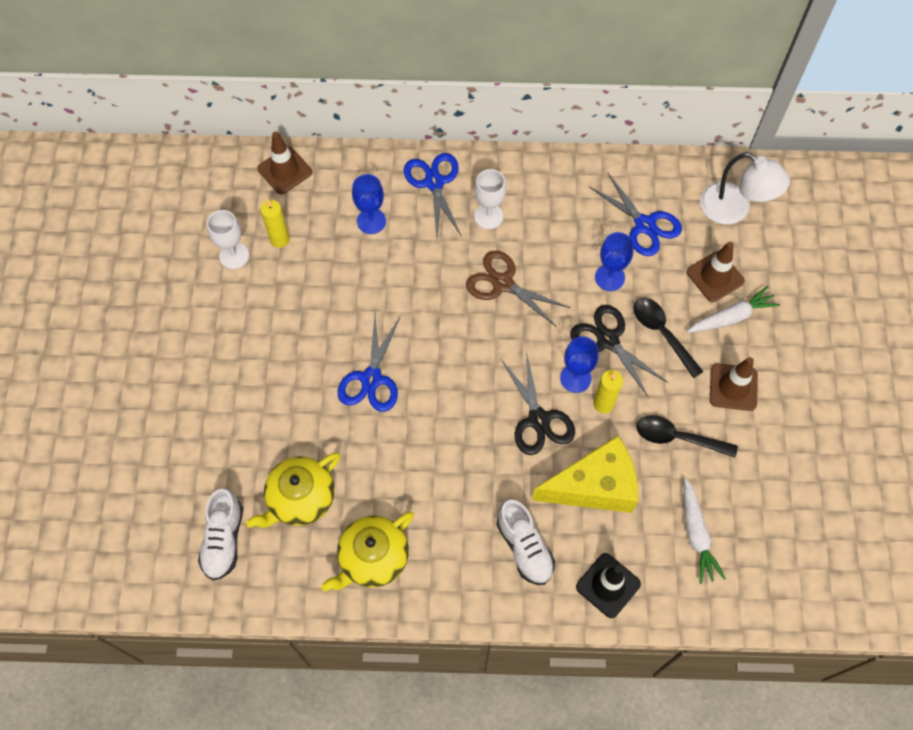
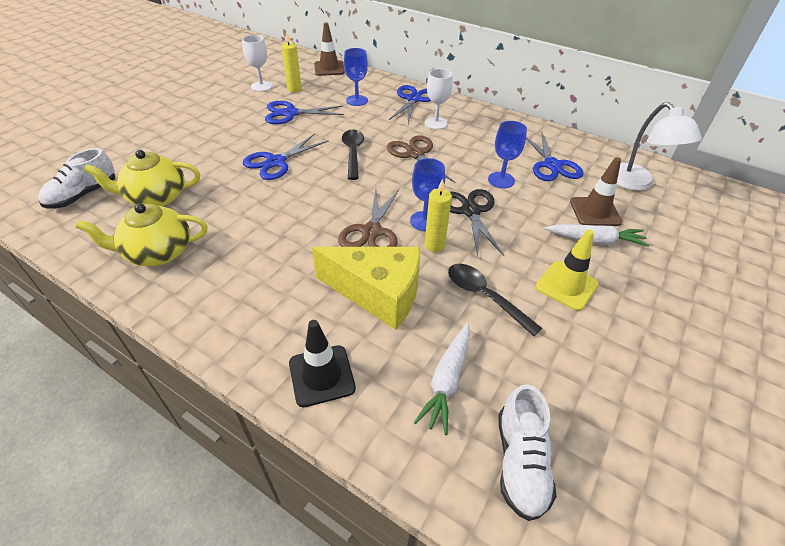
camera: 30 degrees right, 20 degrees down
white shoe [496,499,555,585] -> white shoe moved to [499,384,557,521]
black scissors [501,351,575,455] -> brown scissors [338,189,399,247]
black spoon [633,298,703,378] -> black spoon moved to [342,129,364,180]
brown traffic cone [710,357,758,411] -> yellow traffic cone [536,229,599,311]
none -> blue scissors [265,101,344,124]

